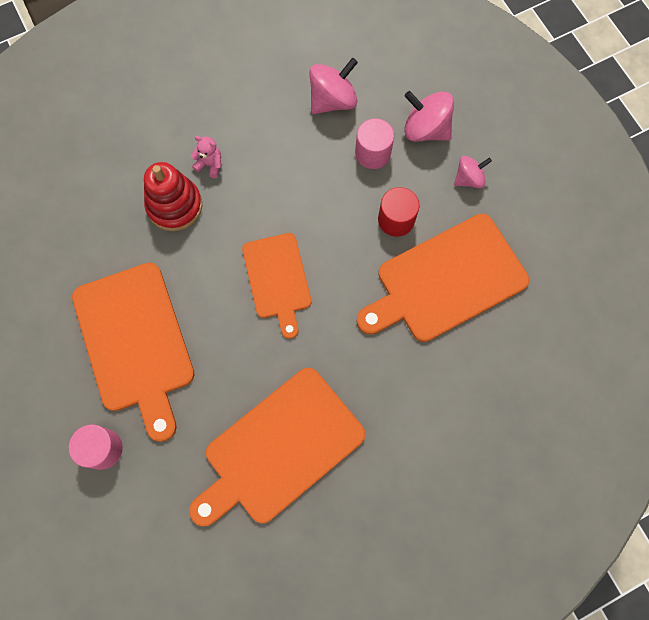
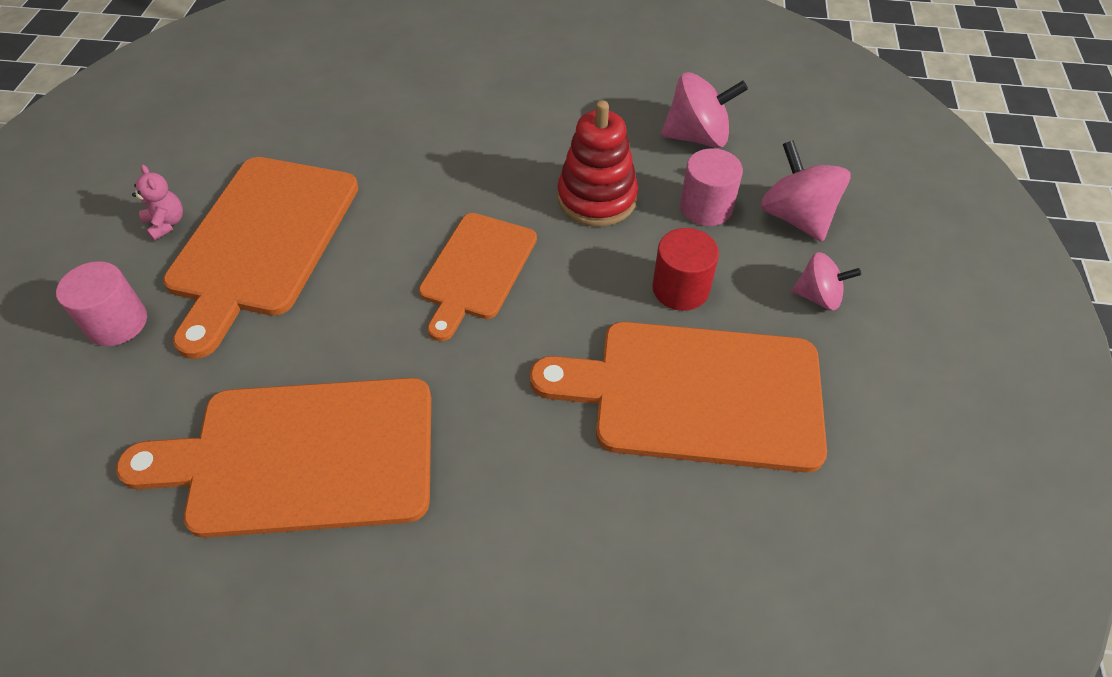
camera: 35 degrees right, 20 degrees down
red stacking toy [144,162,202,231] -> red stacking toy moved to [557,101,638,226]
pink teddy bear [191,136,221,178] -> pink teddy bear moved to [132,165,183,241]

